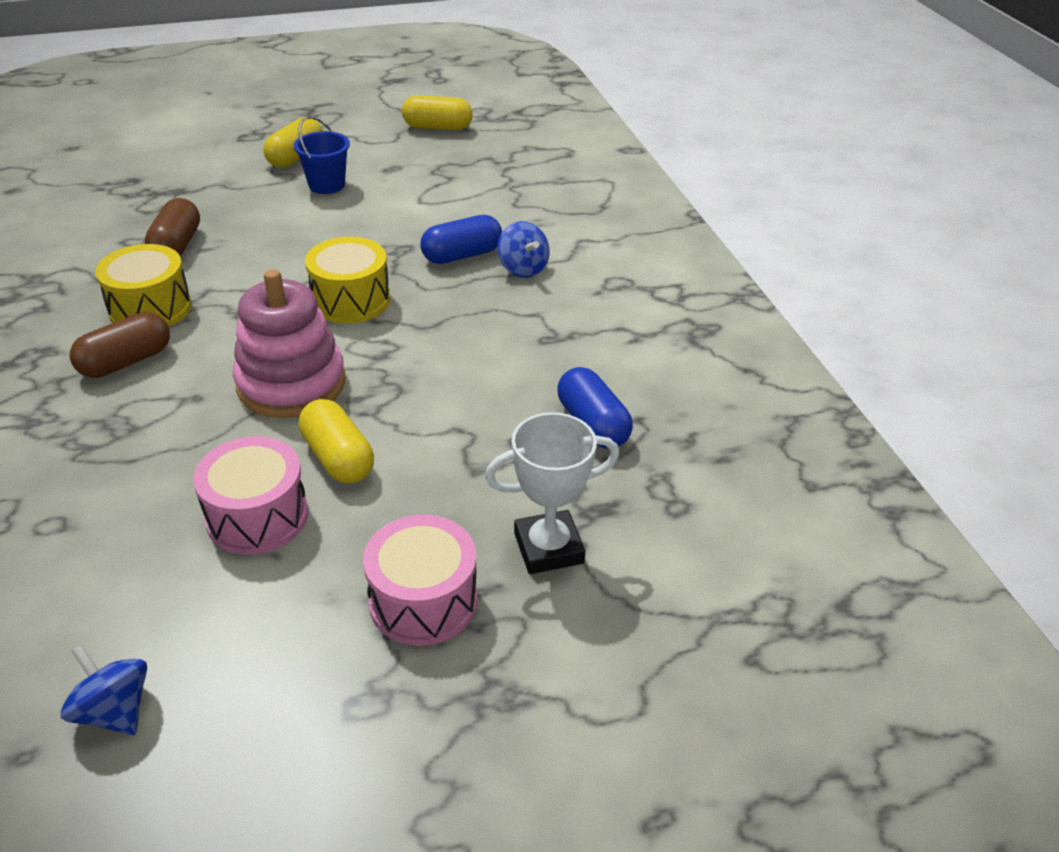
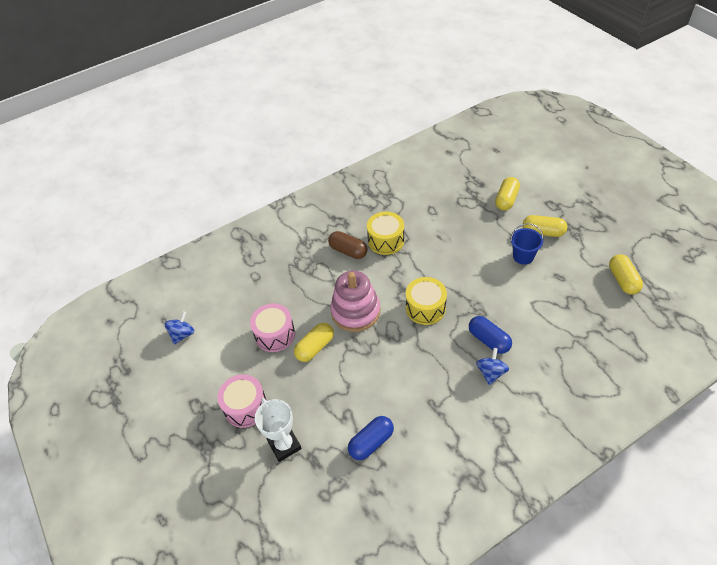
camera: 80 degrees right, 10 degrees up
brown capsule [145,198,200,255] -> none
blue spinning top [497,221,550,278] -> blue spinning top turned 150 degrees clockwise [476,348,509,385]
none -> yellow capsule [495,177,520,211]

